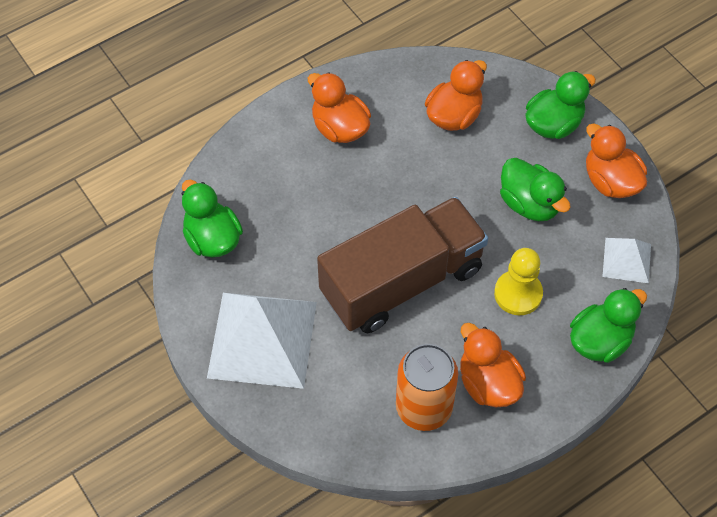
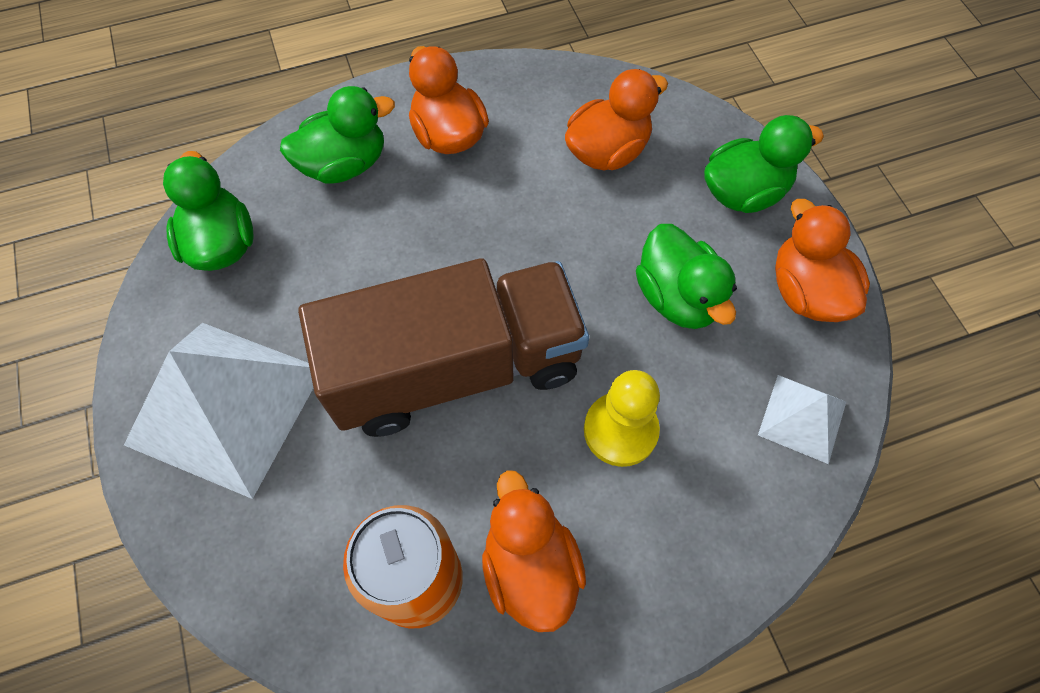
camera: 15 degrees right, 5 degrees up
green duck [570,288,647,363] -> green duck moved to [280,86,395,184]

